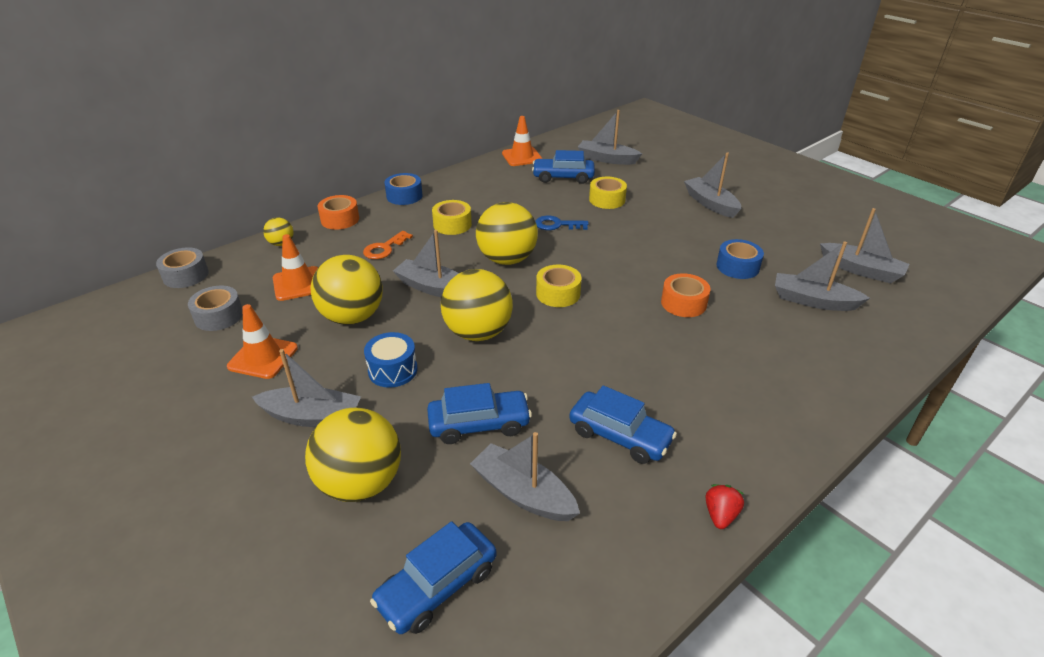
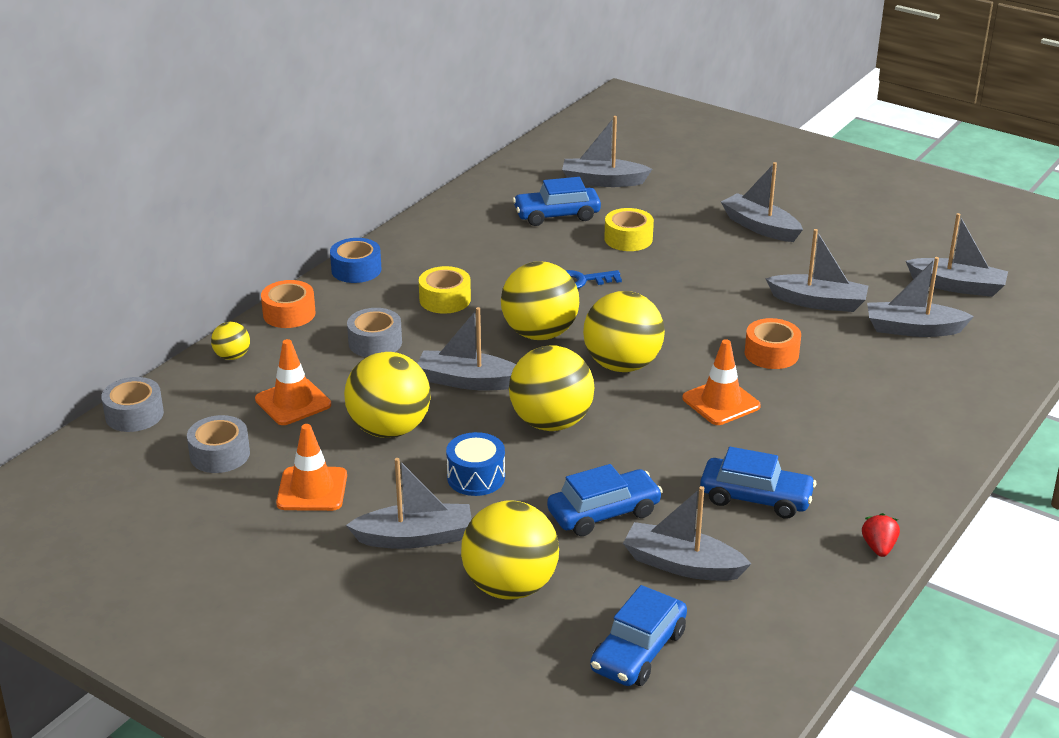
camera: 15 degrees left, 5 degrees down
orange key [363,231,413,259] -> grey tape [347,308,402,357]
orange traffic cone [502,116,543,166] -> orange traffic cone moved to [682,339,761,425]
yellow tape [536,265,581,307] -> yellow ball [583,291,665,372]
blue tape [716,239,764,279] -> grey boat [765,229,868,312]

